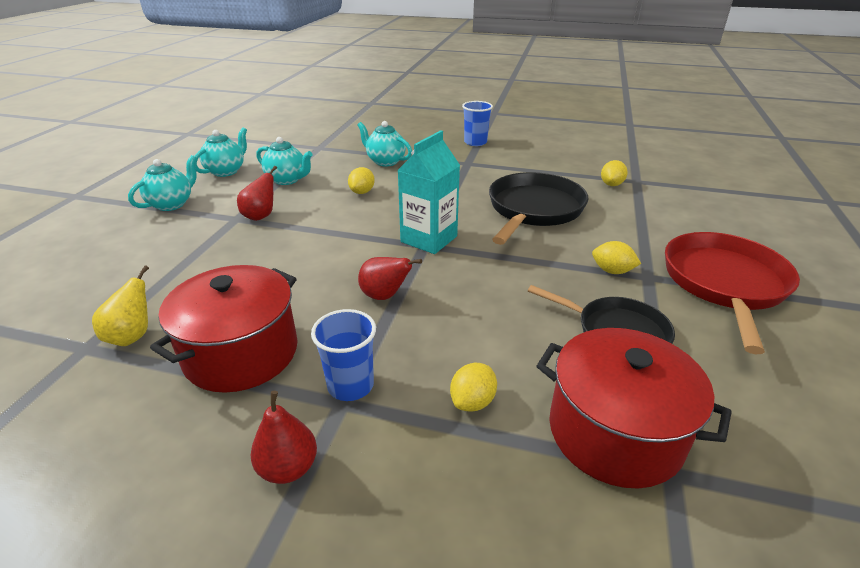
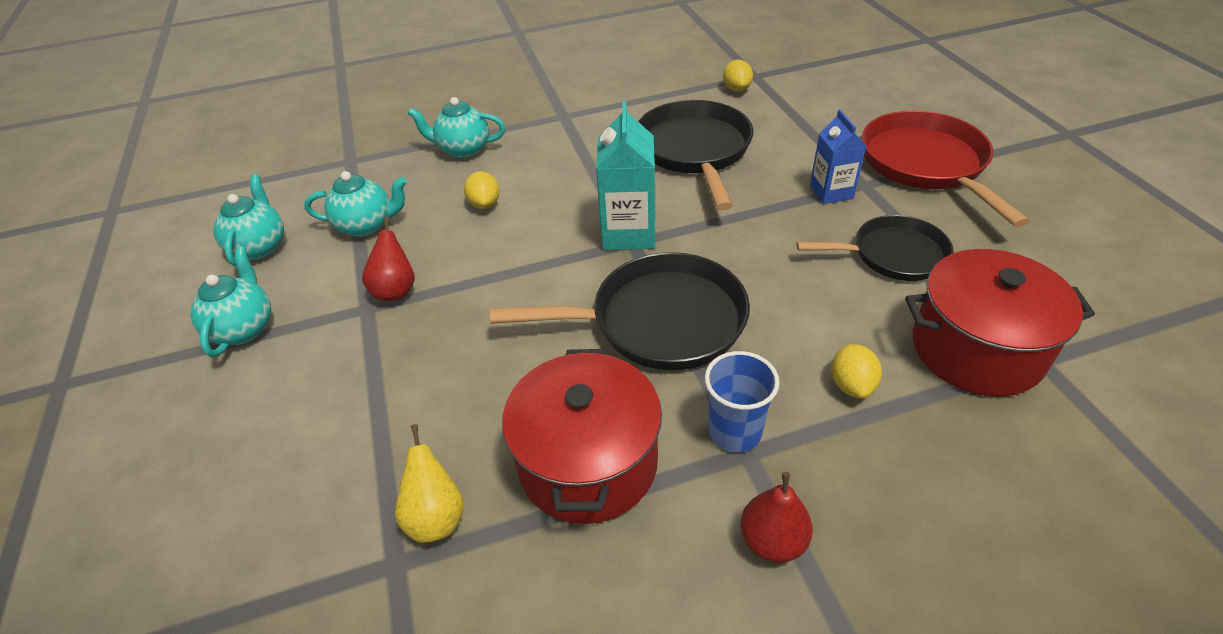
camera: 30 degrees left, 10 degrees up
red pear [358,257,422,300] -> black pan [490,252,750,370]
blue cup [462,101,493,146] -> none
yellow lemon [592,241,641,274] -> blue carton [810,110,867,204]

